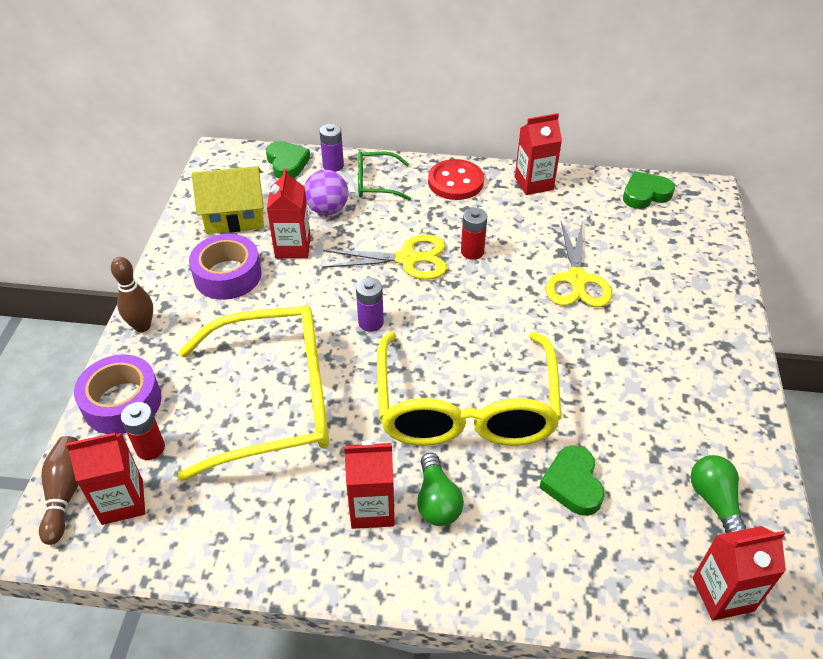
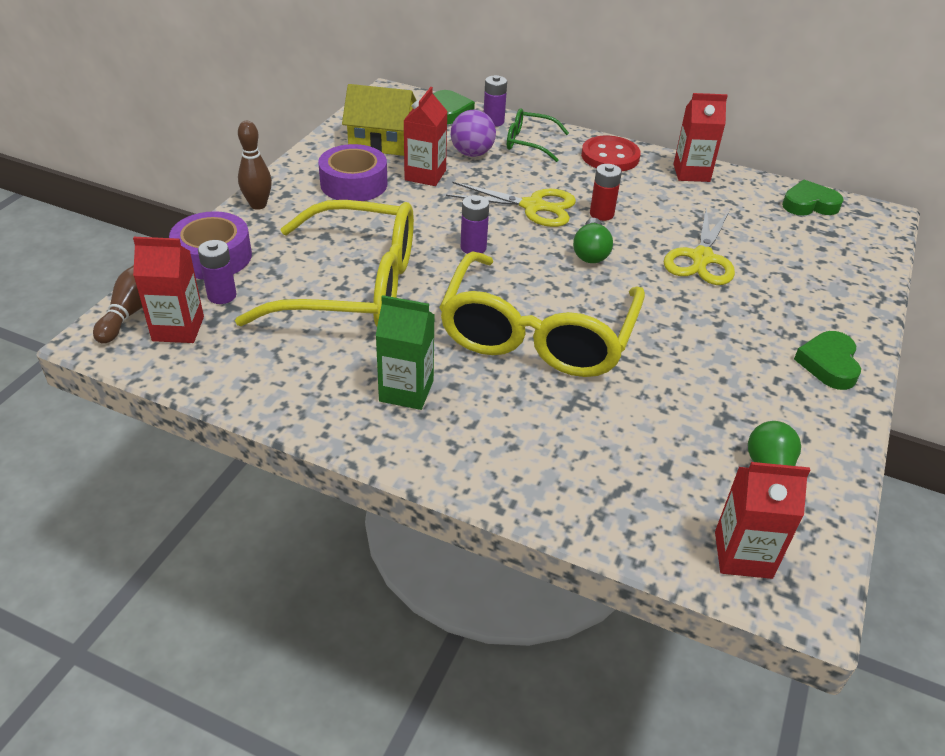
camera: 15 degrees right, 5 degrees down
red battery [121,402,165,460] -> purple battery [198,240,237,304]
red carton [344,440,395,529] -> green carton [376,295,435,410]
green light bulb [417,453,464,526] -> green light bulb moved to [573,218,613,263]
green heart [539,445,605,516] -> green heart moved to [794,331,861,390]

